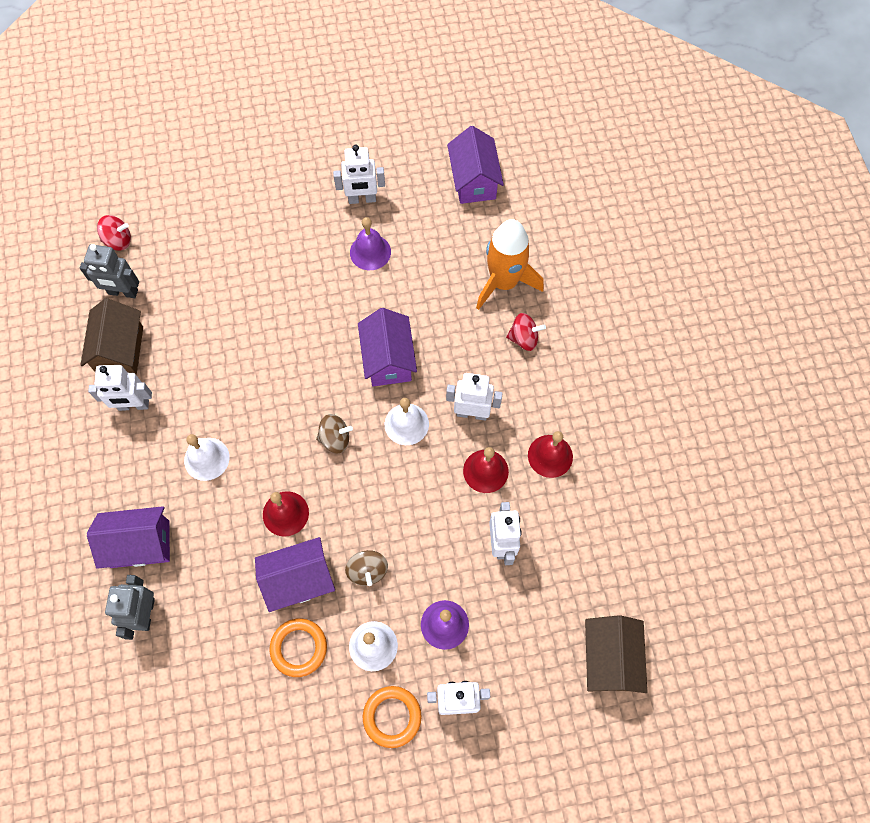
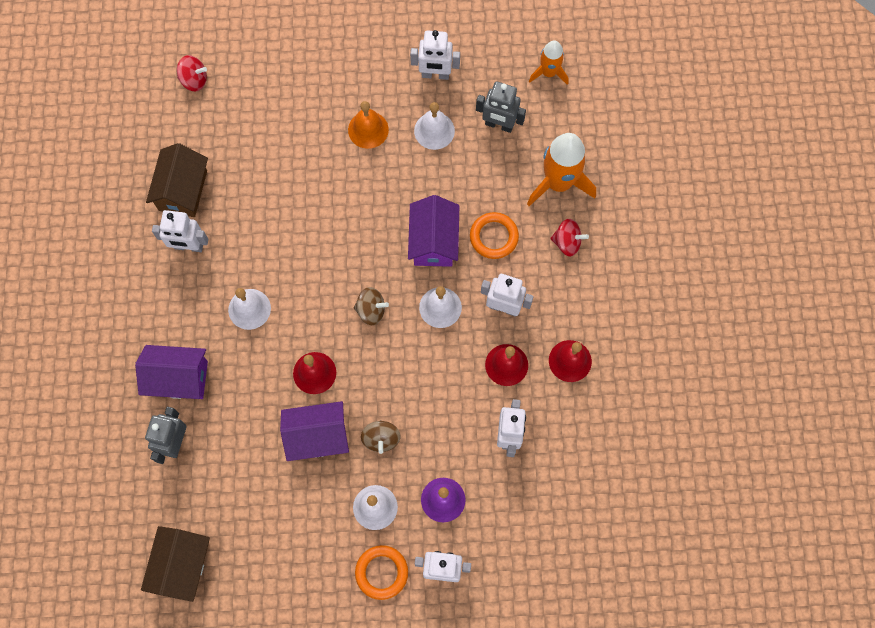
camera: 10 degrees right, 5 degrees up
grey robot [80,244,139,298] -> grey robot moved to [476,81,526,133]
orange ring [270,618,327,677] -> orange ring moved to [470,212,519,259]
purple bell [350,217,391,270] -> white bell [414,102,455,150]
purple house [447,126,504,204] -> orange rocket [529,40,568,85]
brown house [585,615,647,693] -> brown house moved to [141,526,210,602]
none -> orange bell [348,101,389,149]

